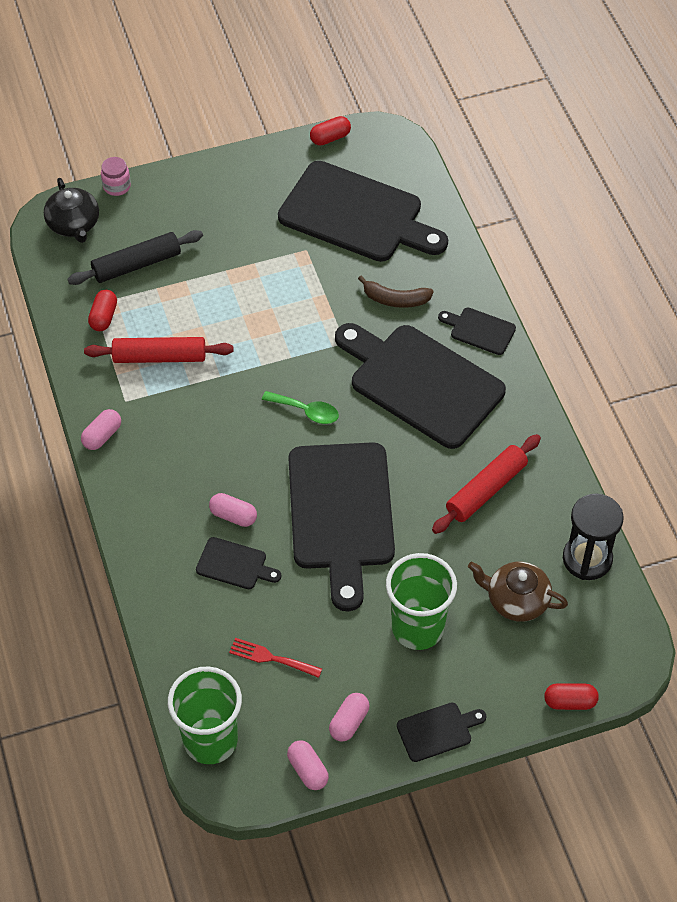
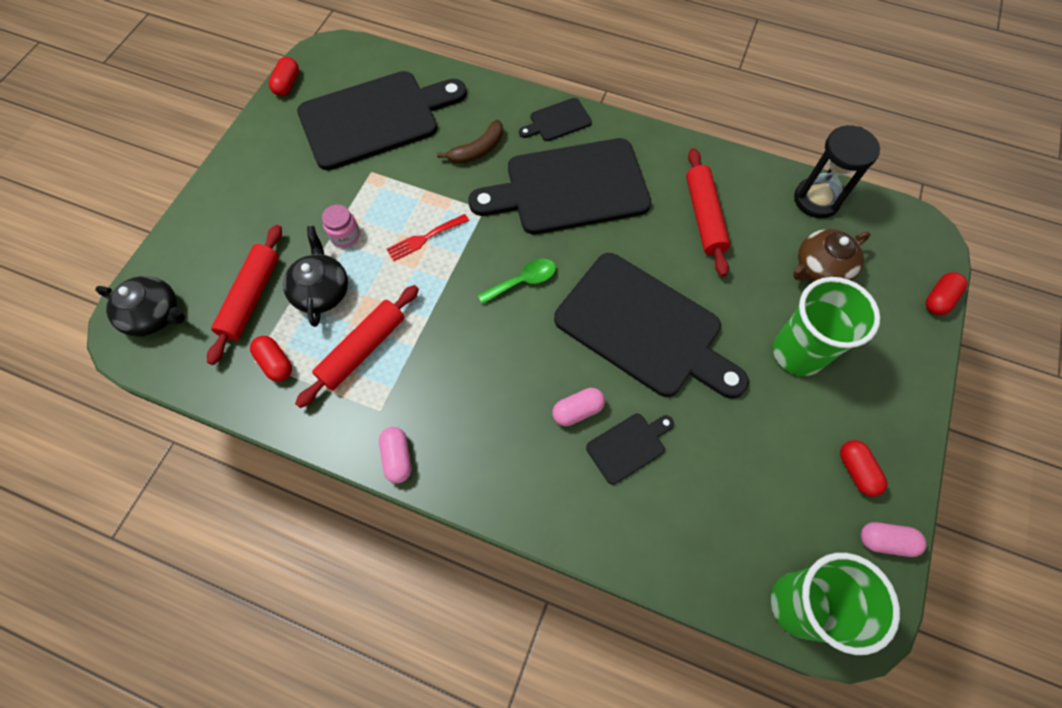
camera: 50 degrees left, 10 degrees up
black rolling pin [68,230,203,285] -> red rolling pin [207,225,282,365]
pink jar [101,157,131,196] -> pink jar moved to [322,205,360,247]
red fork [229,638,322,678] -> red fork moved to [387,214,469,261]
pink capsule [329,693,369,742] -> red capsule [840,440,887,497]
black cutting board [397,703,486,762] -> none
none -> black teapot [283,226,348,327]

